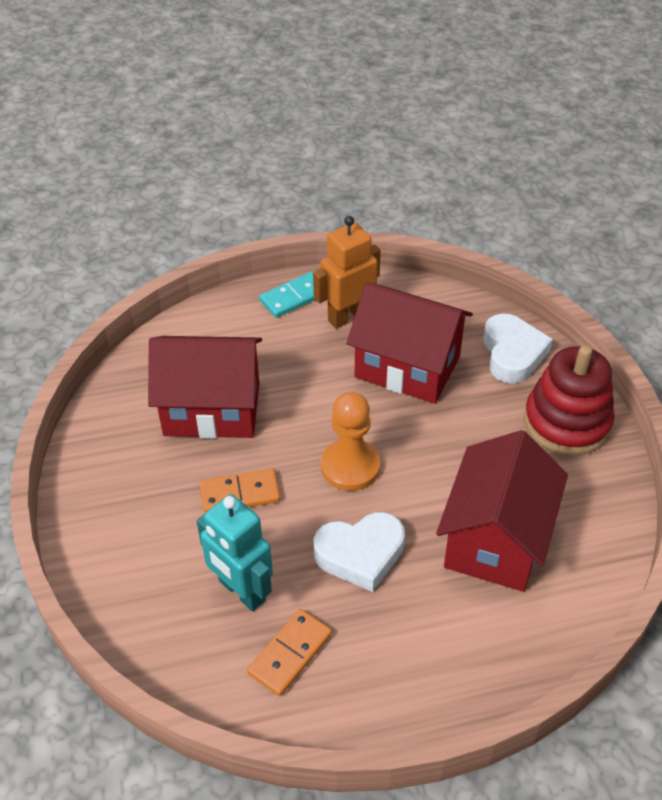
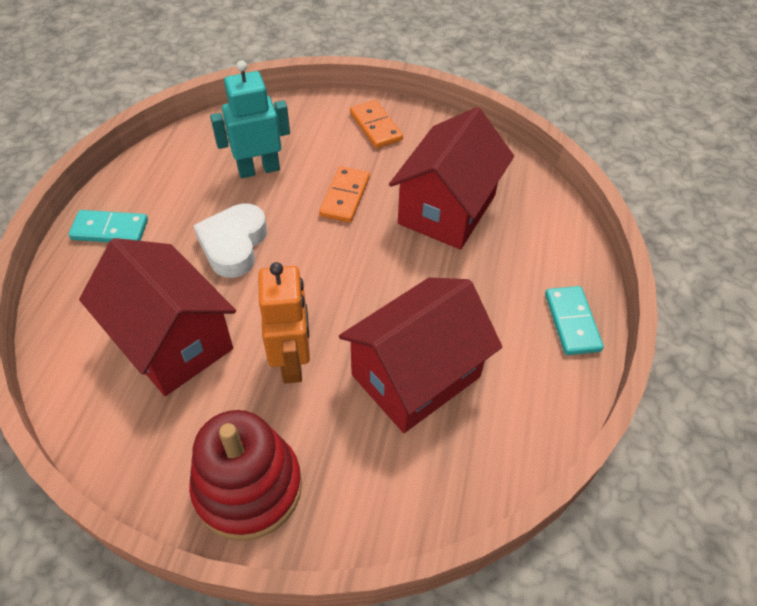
camera: 115 degrees right, 5 degrees up
orange domino [247,609,332,696] -> orange domino moved to [350,100,403,148]
orange robot [313,216,381,329] -> orange robot moved to [258,262,310,383]
orange pawn [321,392,381,491] -> none
white heart [483,313,553,384] -> none
none -> turquoise domino [68,210,148,242]

